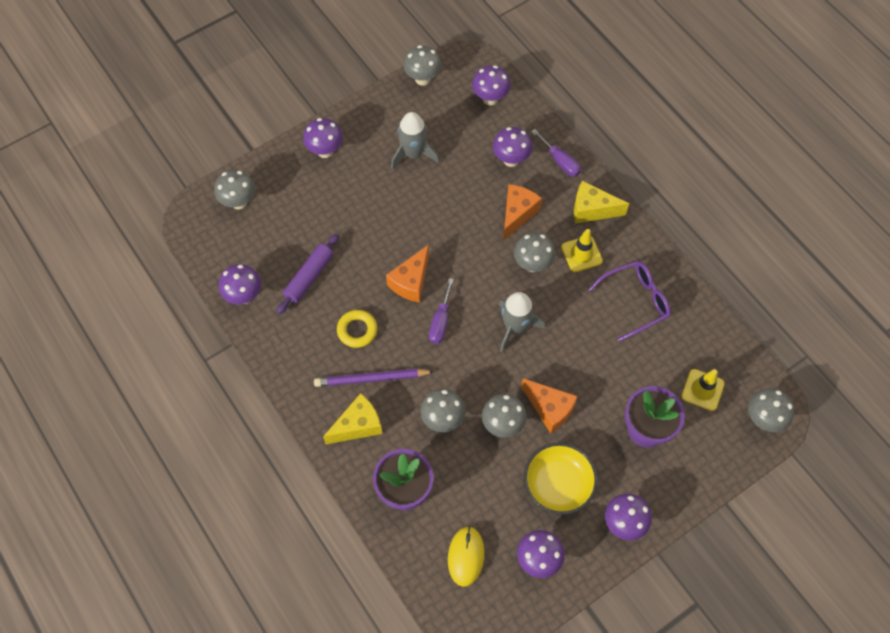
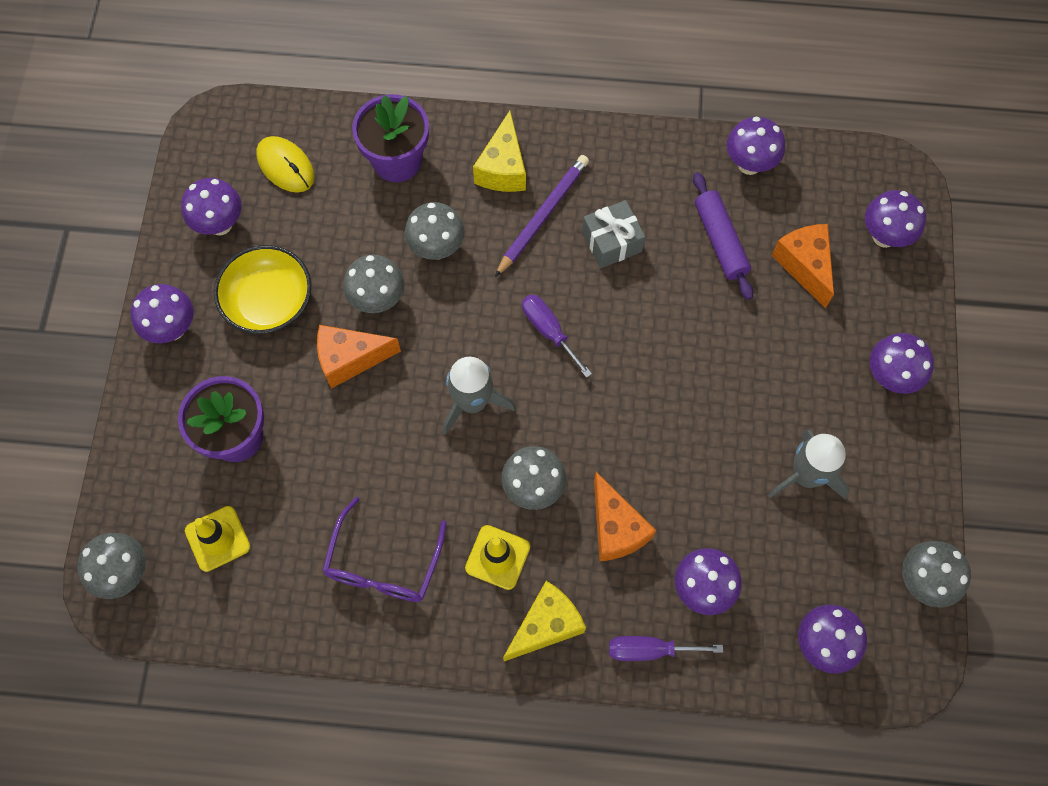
camera: 130 degrees right, 5 degrees up
grey mushroom [214,169,255,209] -> purple mushroom [865,190,926,248]
yellow ring [337,310,377,348] -> grey gift [582,200,645,268]
orange cheese [386,245,429,303] -> orange cheese moved to [771,224,834,309]

